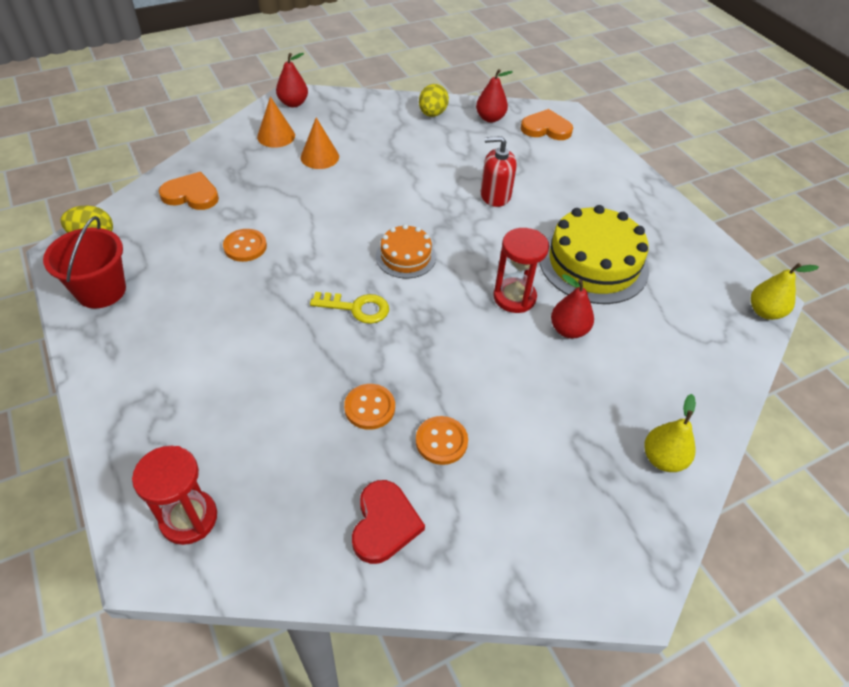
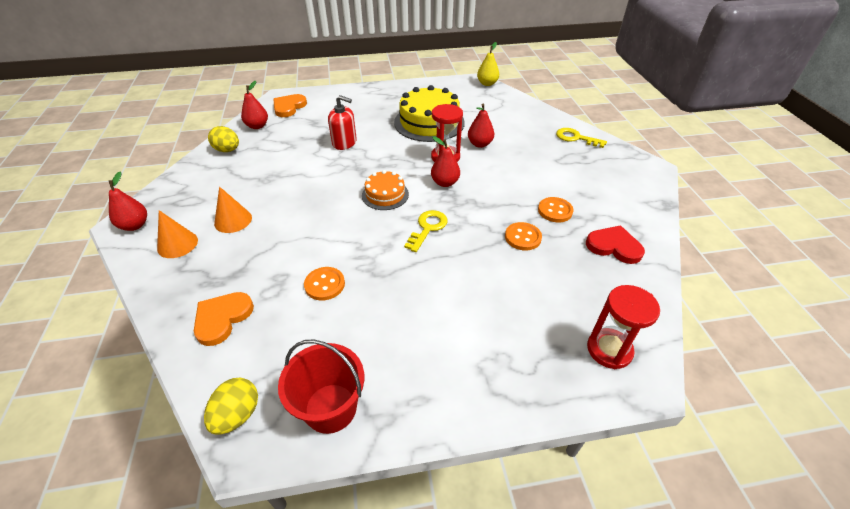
camera: 70 degrees left, 5 degrees down
red soap dispenser [481,136,517,207] -> red soap dispenser turned 90 degrees counterclockwise [328,95,357,150]
yellow pear [644,394,696,472] -> yellow key [556,128,607,148]
none -> red pear [431,136,460,187]

